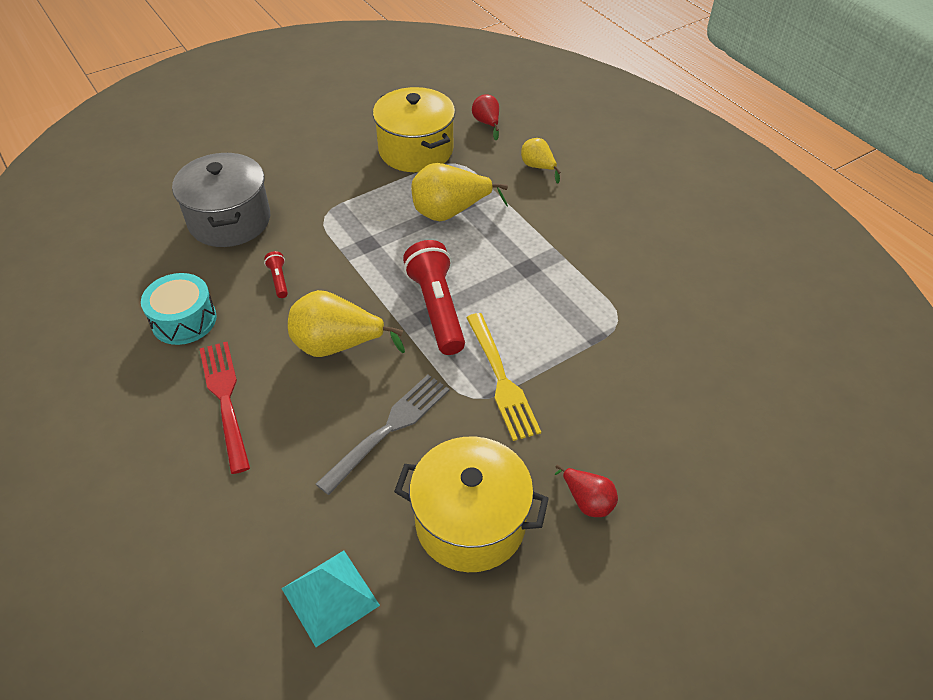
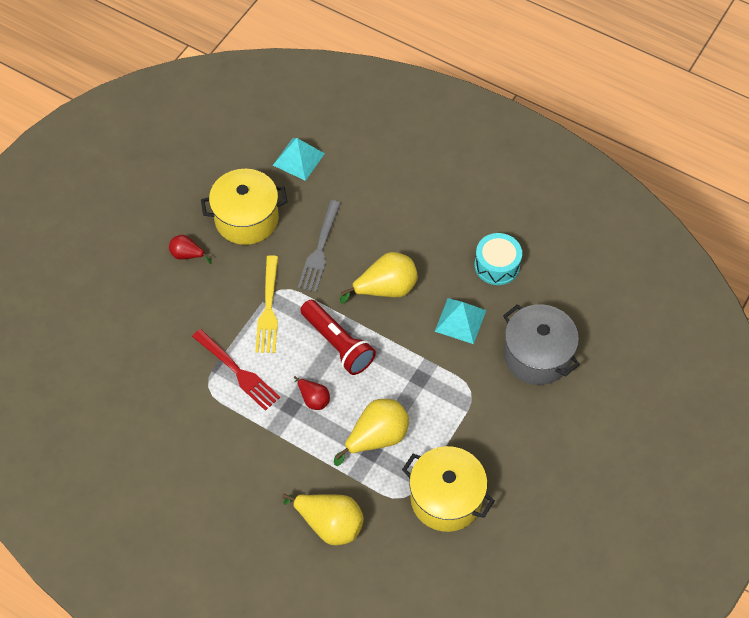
camera: 155 degrees right, 10 degrees up
red fork [200,342,250,474] -> red fork moved to [192,329,280,411]
red flashlight [264,251,288,298] -> turquoise pyramid [434,298,486,344]
yellow fork [466,313,541,441] -> yellow fork turned 135 degrees counterclockwise [255,255,278,353]
red pear [472,94,499,140] -> red pear moved to [294,376,330,410]
yellow pear [521,138,561,183] -> yellow pear [282,493,364,545], size x1.80

